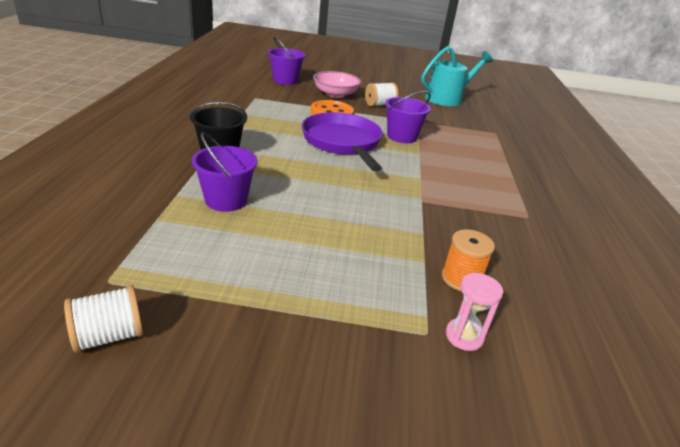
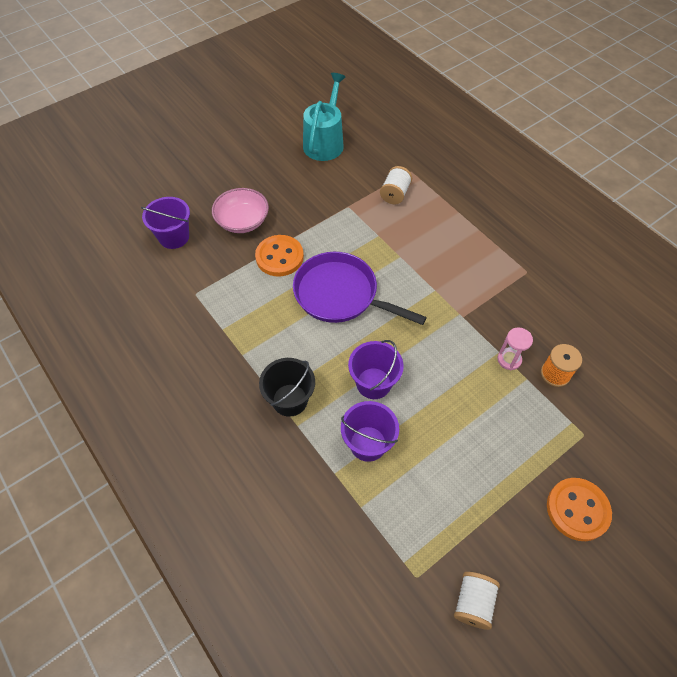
camera: 40 degrees left, 25 degrees up
white spool [365,82,399,107] -> white spool moved to [380,166,412,204]
purple bucket [385,91,431,143] -> purple bucket moved to [348,340,404,399]
pink hourglass [446,272,504,351] -> pink hourglass moved to [497,327,533,370]
none -> orange button [547,478,612,541]

